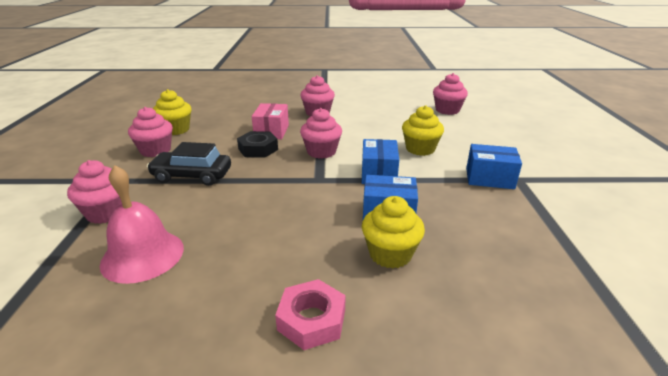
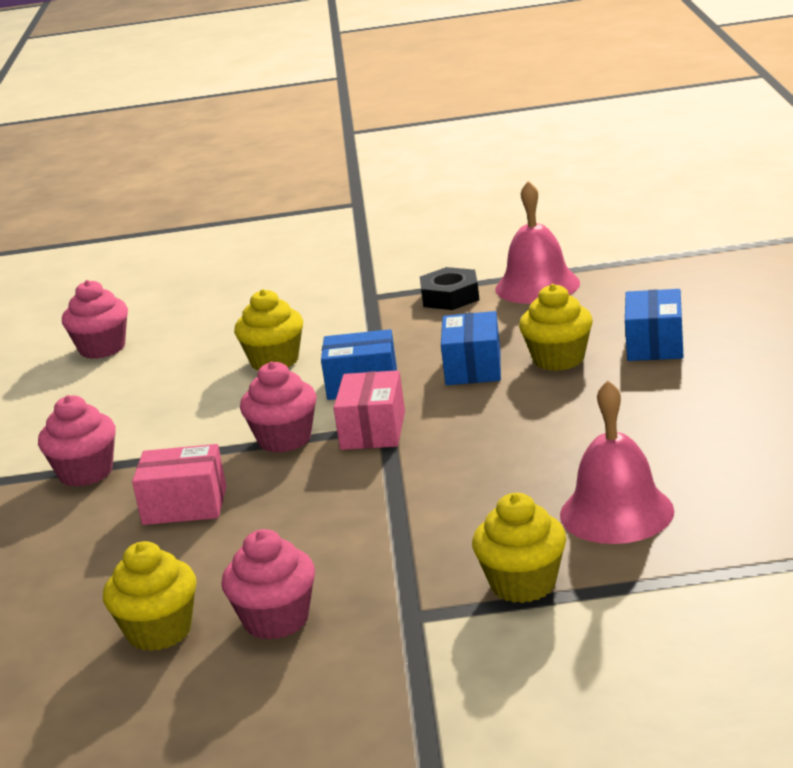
camera: 90 degrees left, 5 degrees down
pink cupcake [67,160,122,224] -> yellow cupcake [472,493,567,603]
black car [147,142,231,186] -> none
black nut [237,131,278,158] -> black nut moved to [420,267,479,310]
pink nut [275,279,346,350] -> none
blue box [466,144,522,189] -> blue box moved to [625,289,684,361]
none -> pink box [334,370,405,450]
none -> pink bell [495,181,580,304]

